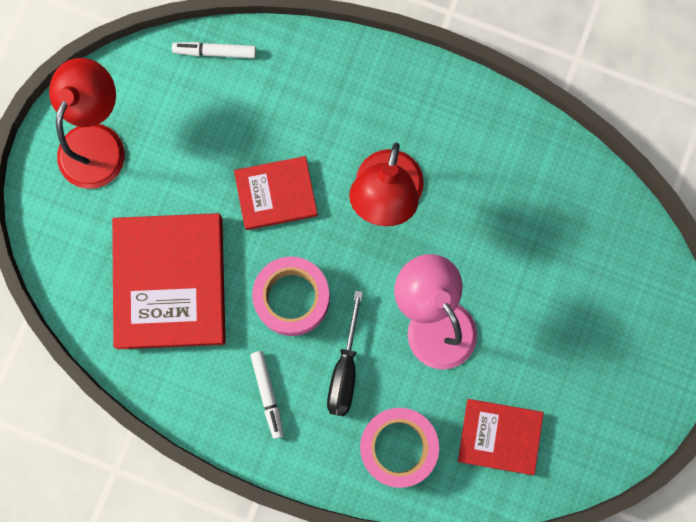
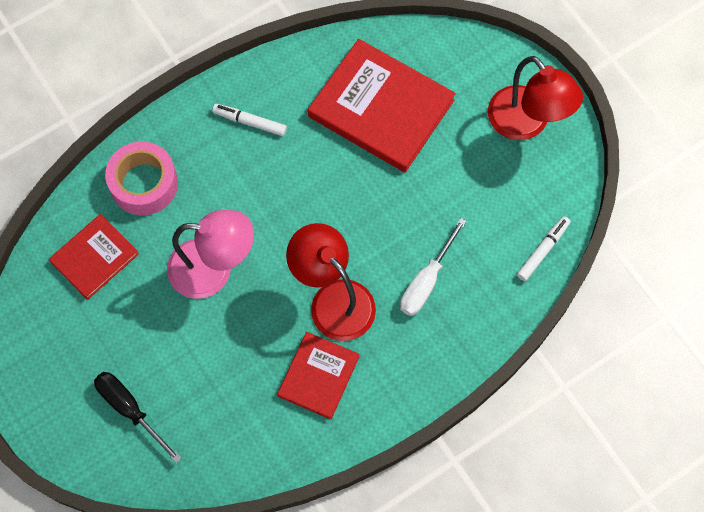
camera: 125 degrees right, 10 degrees down
red book [234,156,318,230] -> red book moved to [277,332,360,420]
pink tape [252,256,330,336] -> none
black screwdriver [327,291,363,416] -> black screwdriver moved to [94,372,182,463]
none -> white screwdriver [400,218,467,316]

